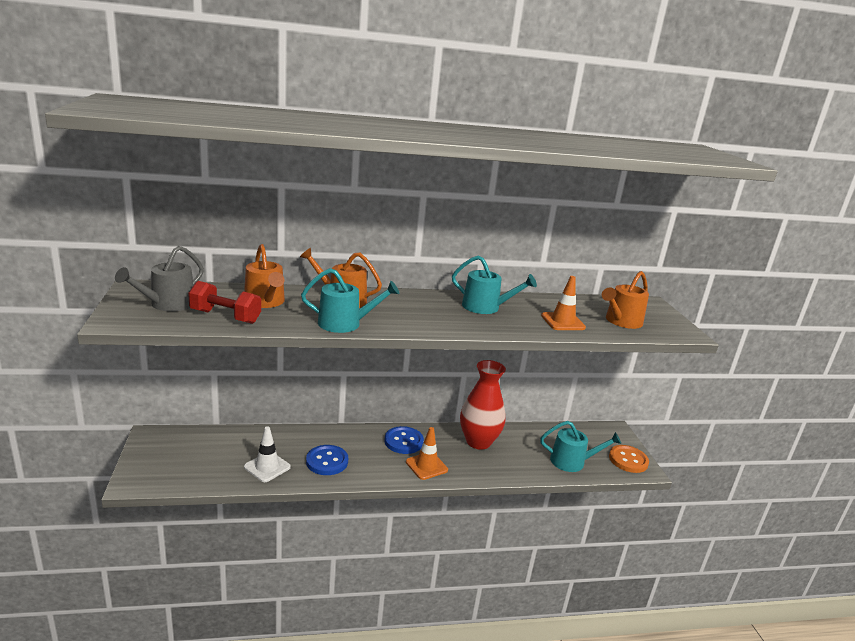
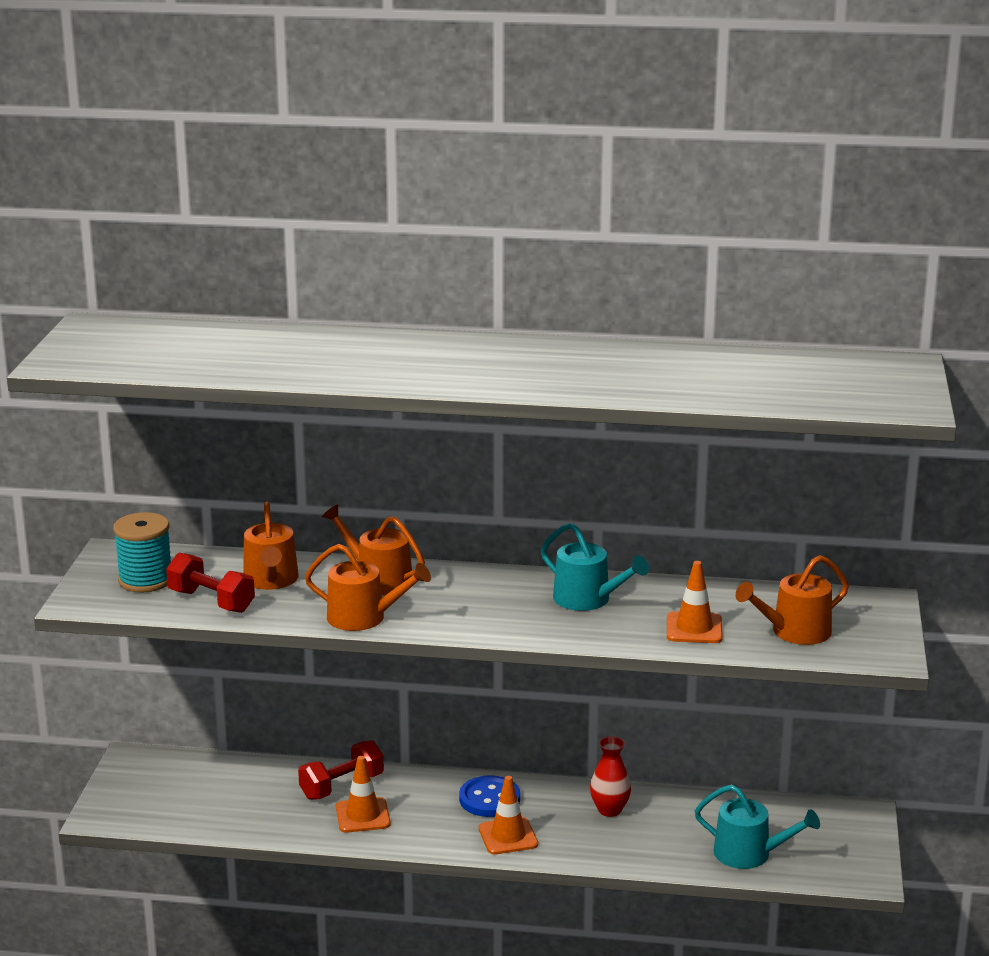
camera: 20 degrees right, 0 degrees up
grey watering can [115,246,204,311] -> turquoise spool [113,512,171,593]
white traffic cone [244,426,291,482] -> none
turquoise watering can [301,268,399,333] -> orange watering can [305,544,431,631]
blue button [306,445,348,475] -> orange traffic cone [336,756,391,833]
red vase [460,360,506,450] -> red vase [590,736,631,817], size x0.57
orange button [609,445,649,473] -> none
none -> red dumbbell [298,740,384,800]

